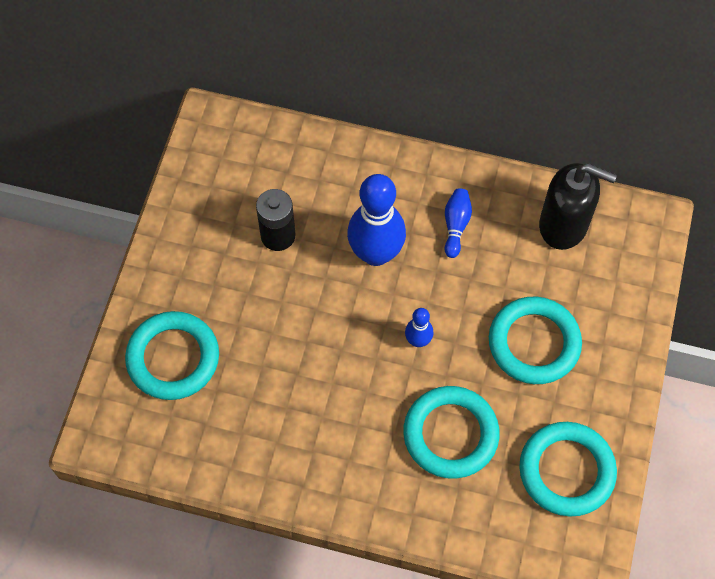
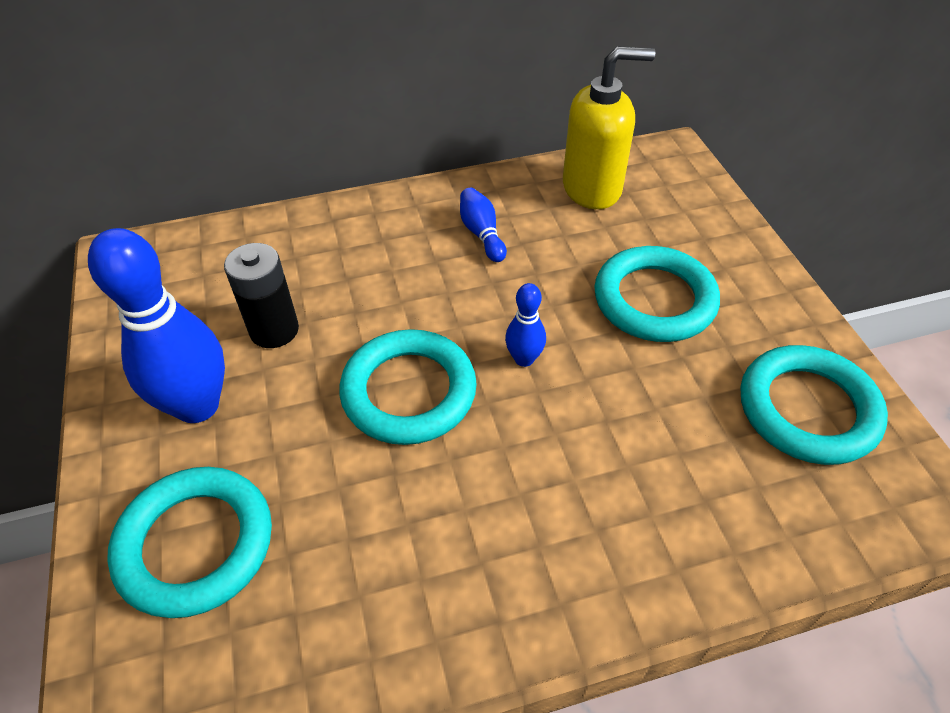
camera: 30 degrees left, 15 degrees down
blue bowling pin [347,174,406,266] -> blue bowling pin moved to [88,228,225,423]
turquoise ring [403,386,499,479] -> turquoise ring moved to [339,329,477,445]
black soap dispenser [539,163,617,250] -> yellow soap dispenser [563,46,655,209]

